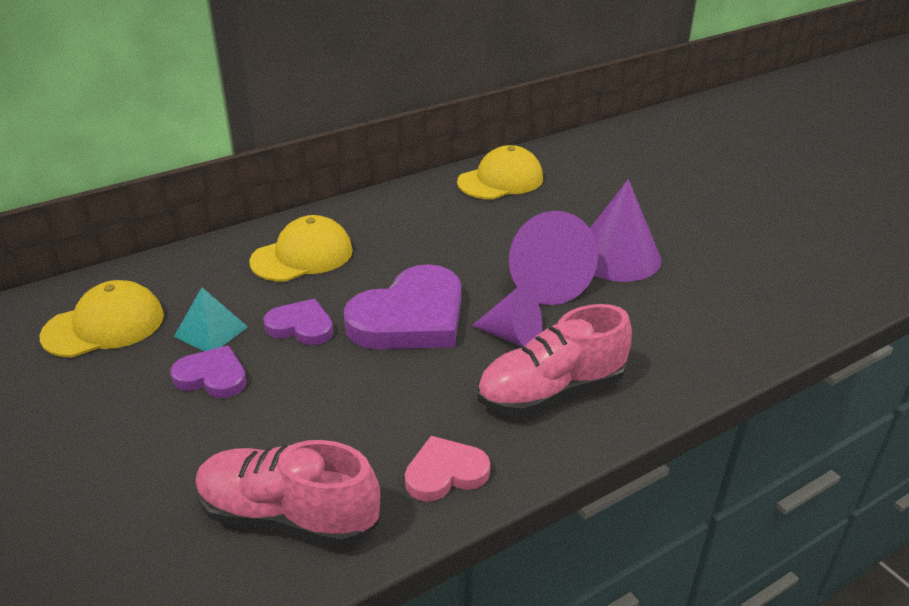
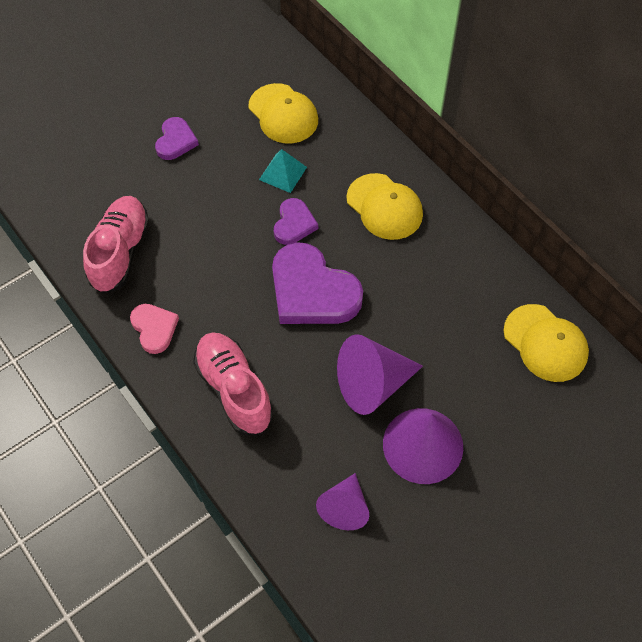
camera: 85 degrees right, 25 degrees up
purple heart [170,346,247,398] -> purple heart moved to [155,117,199,160]
purple cone [472,285,542,347] -> purple cone moved to [316,473,369,530]

